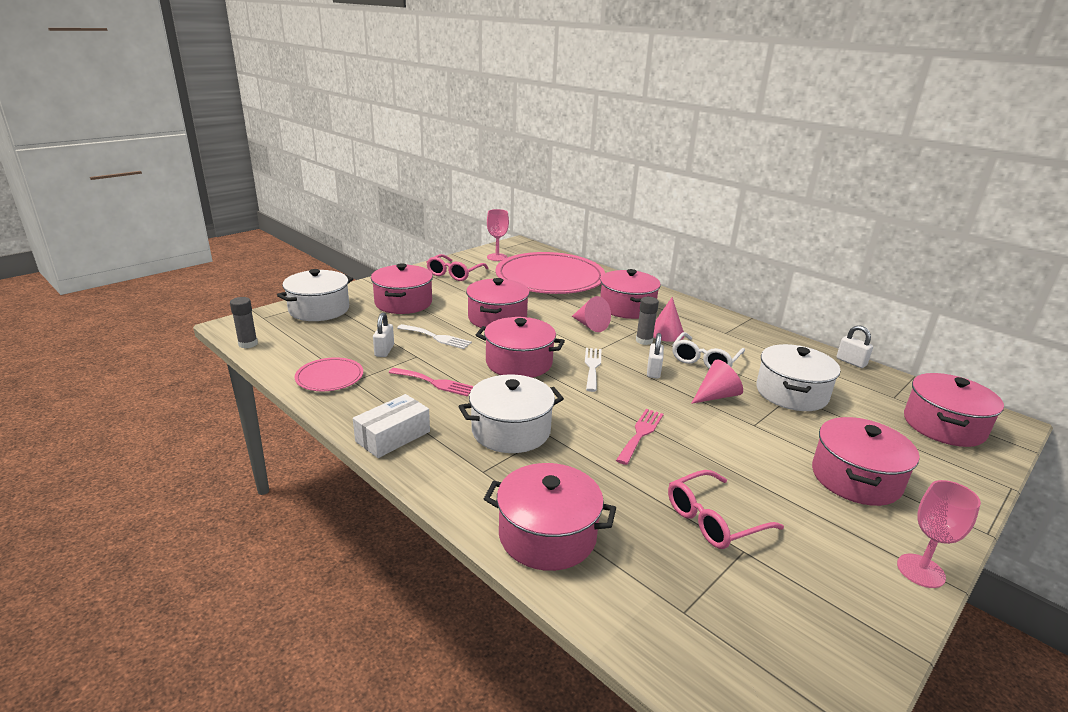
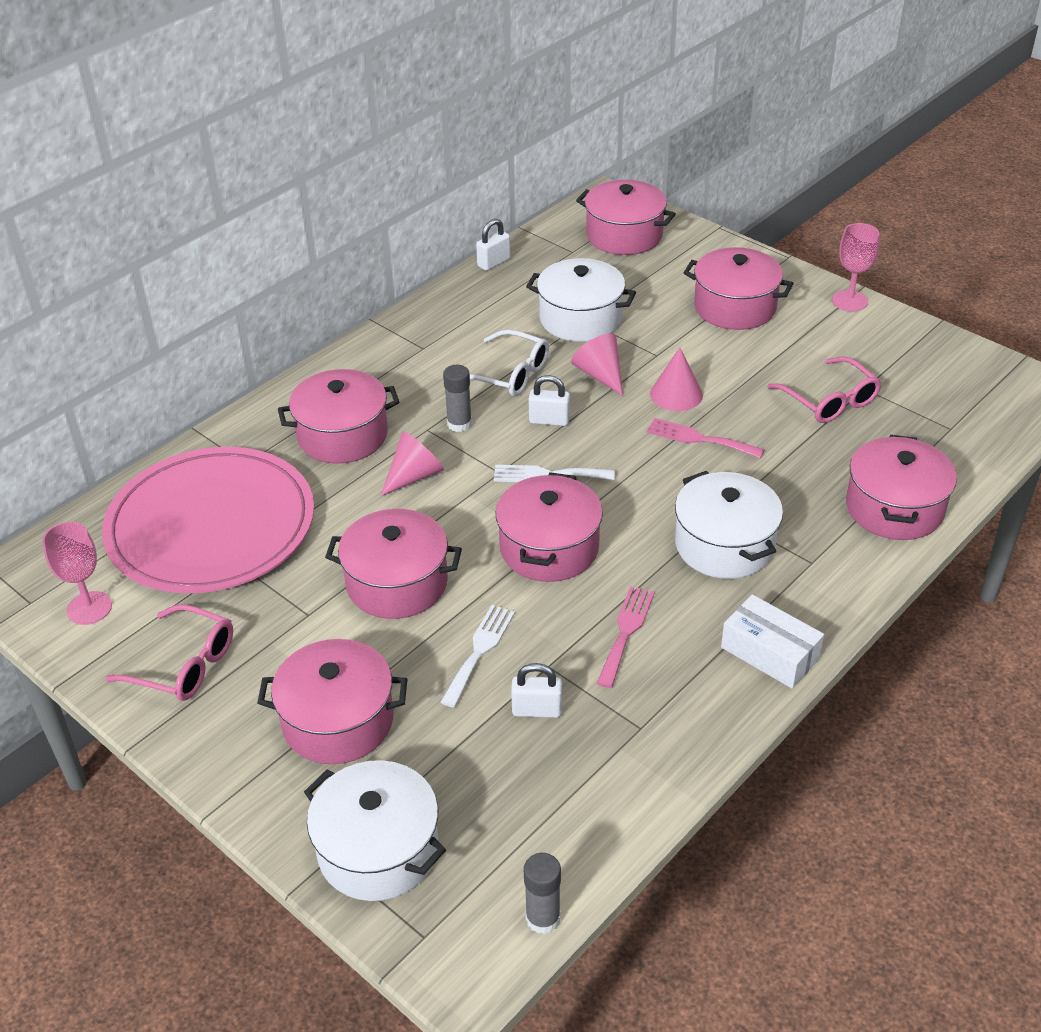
camera: 90 degrees left, 15 degrees up
pink plate [295,357,363,391] -> none
pink cone [653,297,685,342] -> pink cone moved to [650,348,703,411]

